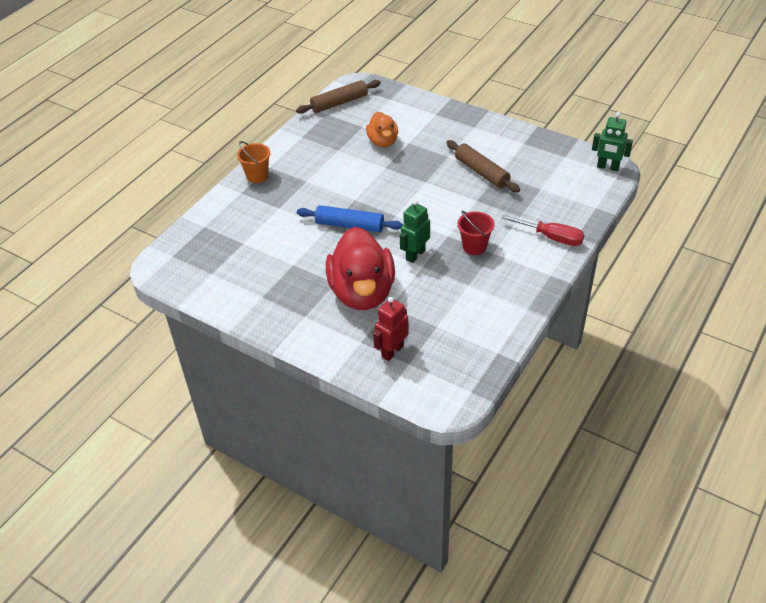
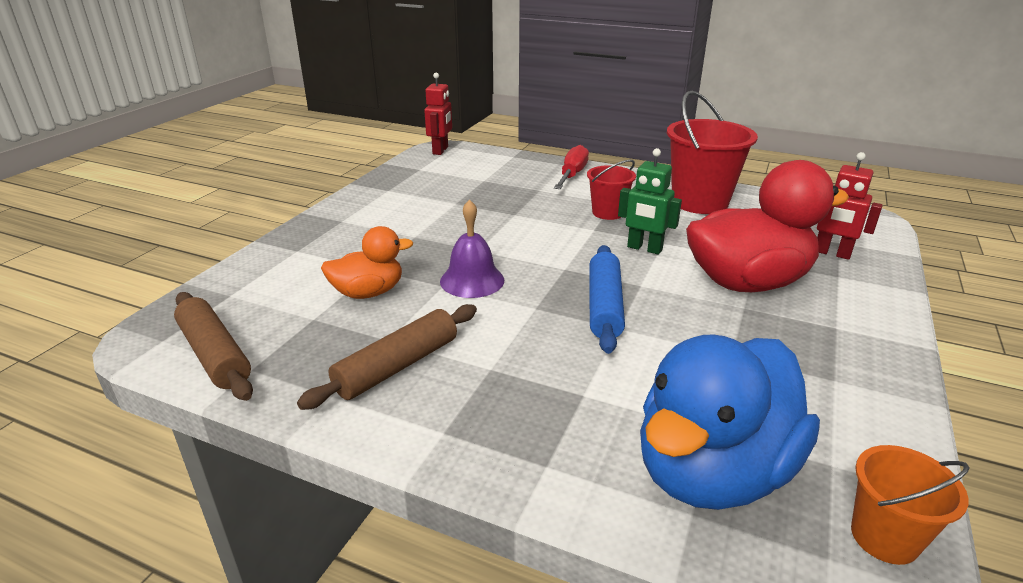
camera: 100 degrees left, 15 degrees down
orange bucket [237,141,270,183] -> orange bucket moved to [851,445,970,565]
brown rolling pin [446,140,520,193] -> brown rolling pin moved to [297,304,477,410]
green robot [592,112,633,171] -> red robot [424,73,452,155]
none -> purple bell [440,199,504,298]
none -> blue duck [640,335,820,510]
none -> red bucket [667,91,758,214]

